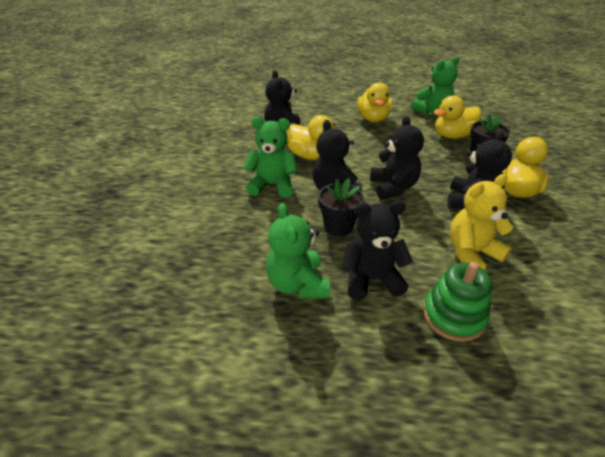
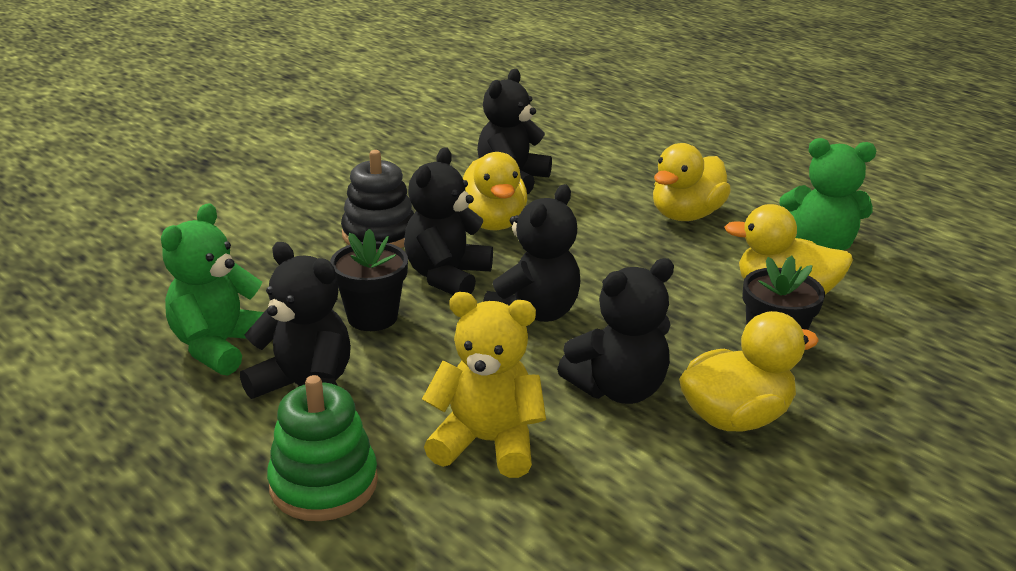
camera: 40 degrees right, 10 degrees down
green teddy bear [243,117,298,198] -> black stacking toy [341,150,414,248]

